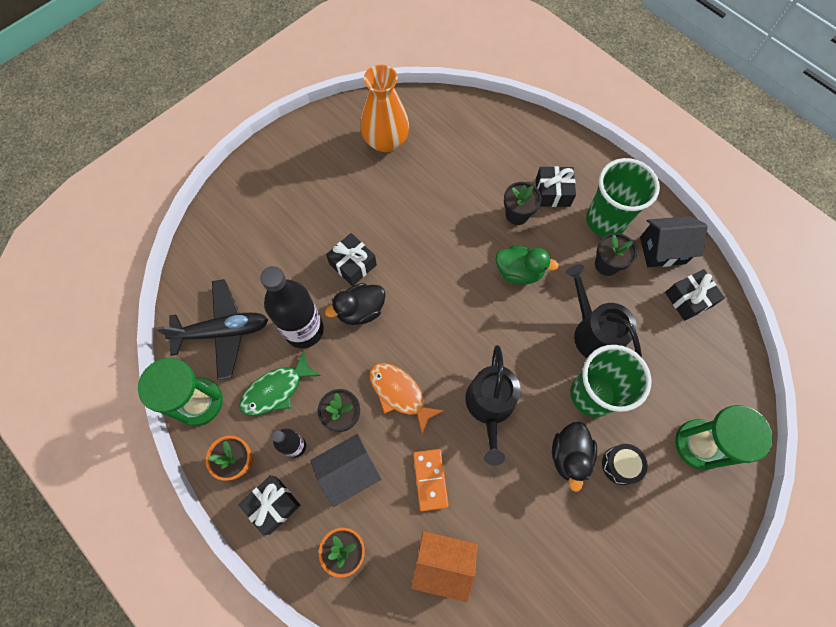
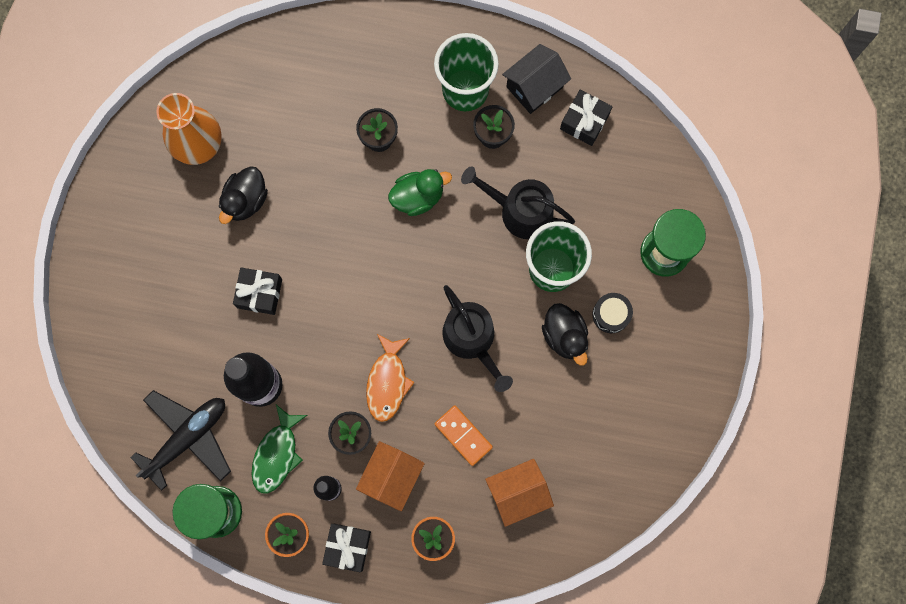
camera: 35 degrees left, 10 degrees up
black house [310,434,381,507] -> orange house [356,441,425,511]
black duck [325,283,385,325] -> black duck moved to [219,166,268,224]
orange fish [370,363,444,435] -> orange fish turned 90 degrees counterclockwise [366,334,415,422]
black gift [536,166,576,207] -> none

